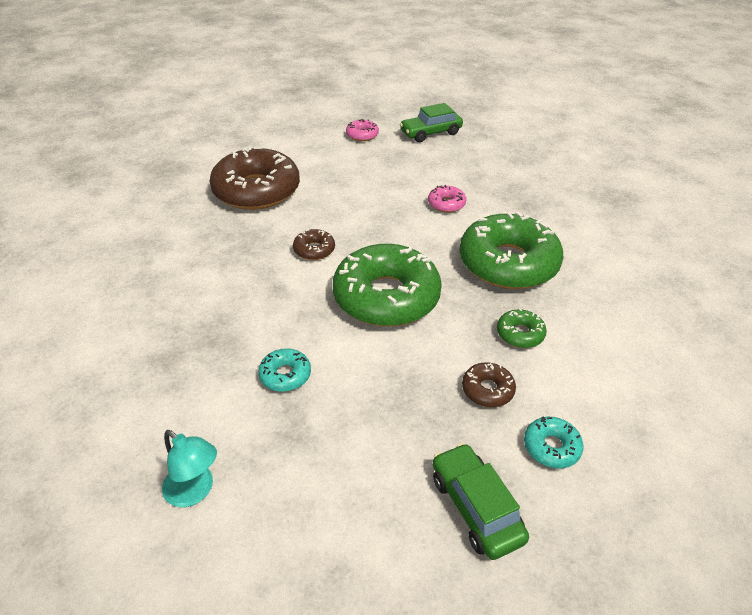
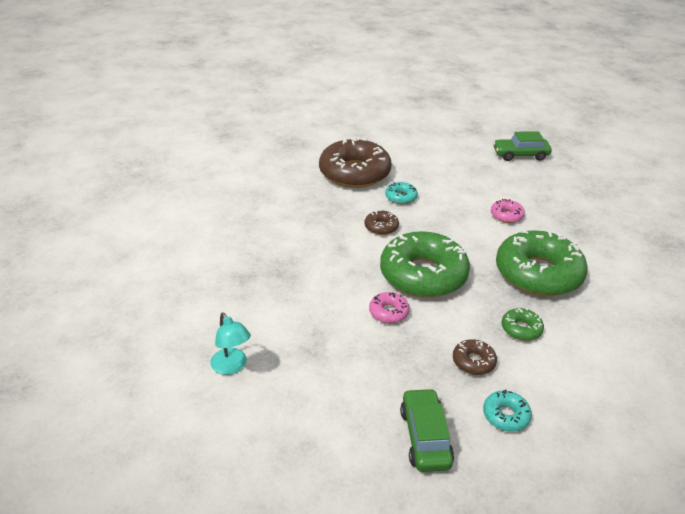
camera: 20 degrees right, 5 degrees down
turquoise donut [258,348,311,392] -> turquoise donut moved to [385,182,418,204]
pink donut [346,119,379,141] -> pink donut moved to [369,292,410,323]

